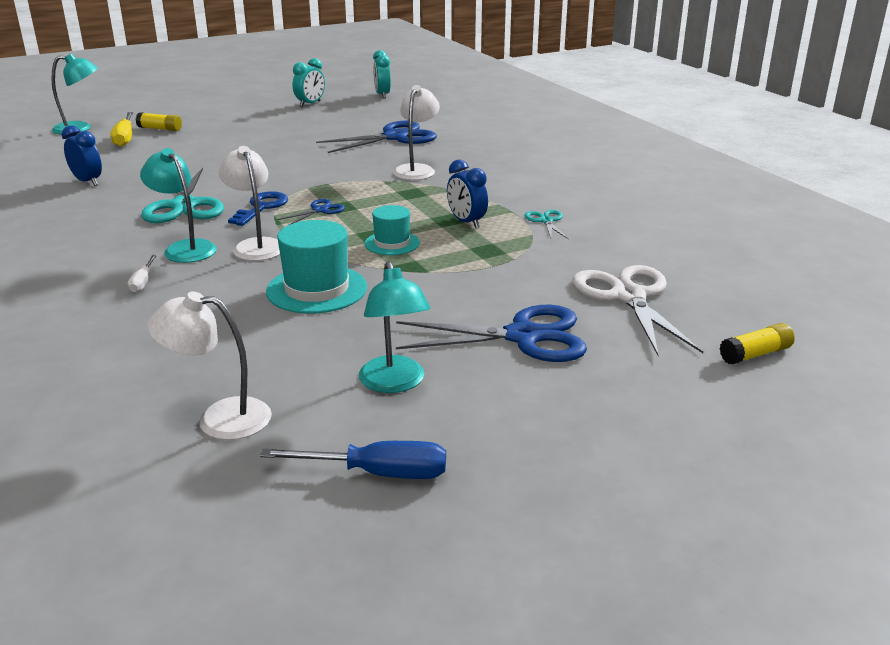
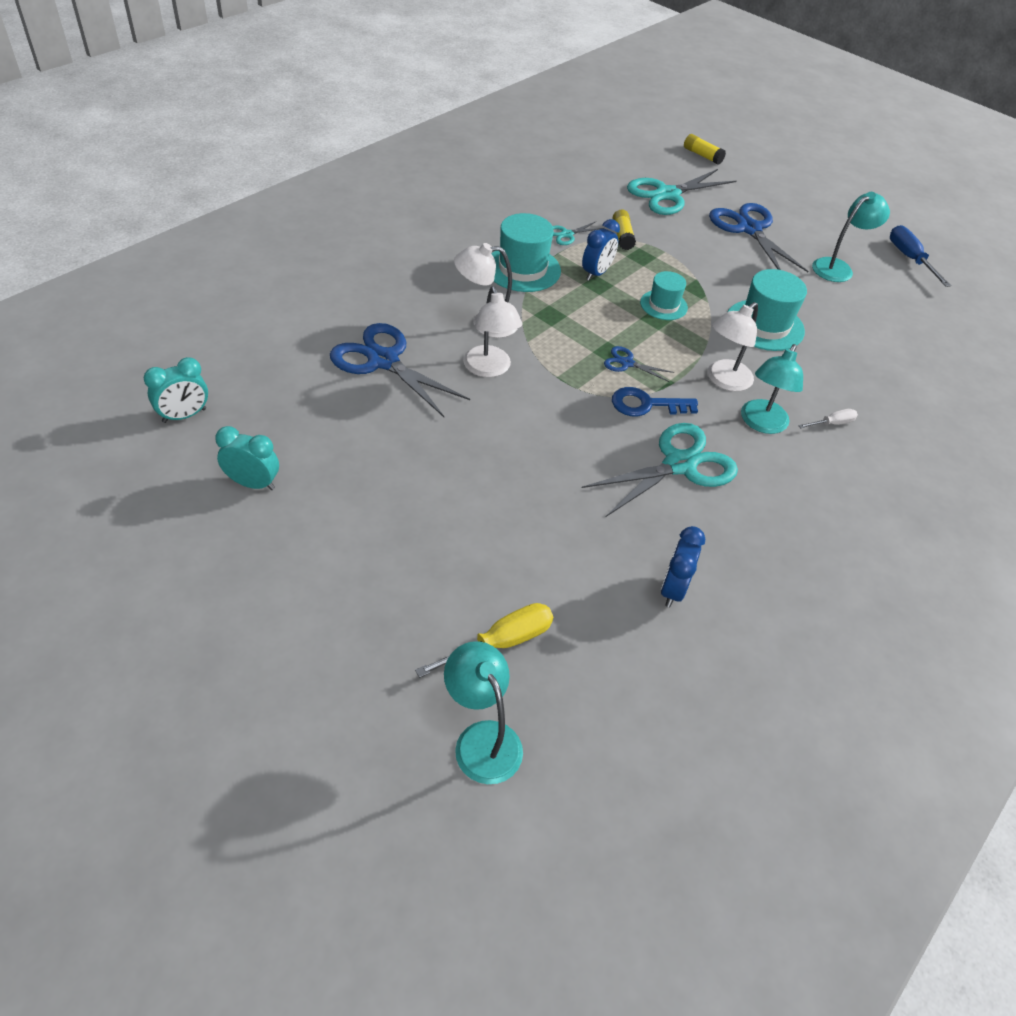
camera: 115 degrees left, 20 degrees up
yellow glue stick [136,112,182,131] -> yellow glue stick moved to [613,210,636,250]
white lamp [147,291,272,440] -> white lamp moved to [463,286,522,377]
white scissors [572,265,703,356] -> turquoise scissors [627,169,737,215]
none -> turquoise hat [491,213,561,292]

